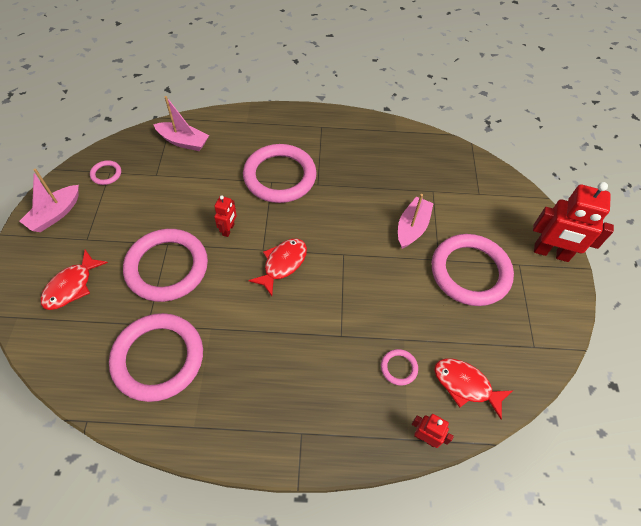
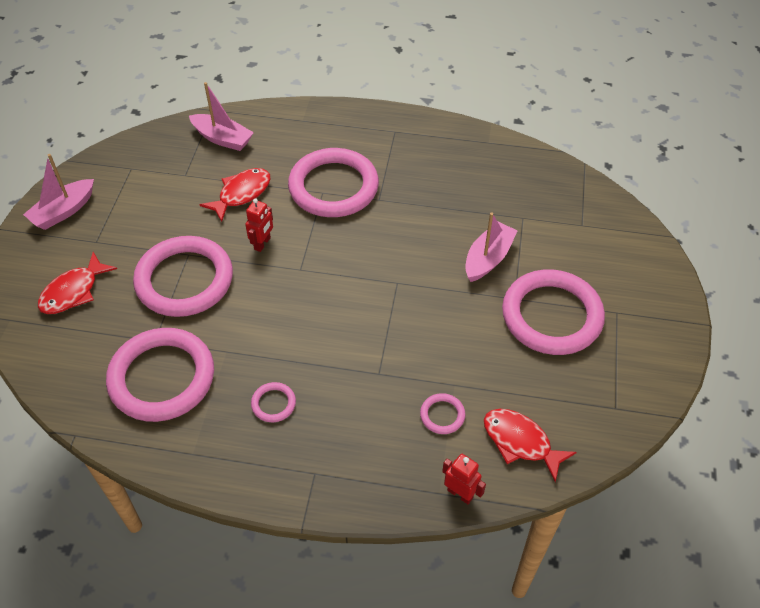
camera: 10 degrees right, 5 degrees down
pink ring [90,160,121,185] -> pink ring moved to [251,382,296,422]
red fish [248,239,307,296] -> red fish moved to [199,168,270,222]
red robot [533,182,614,262] -> none

